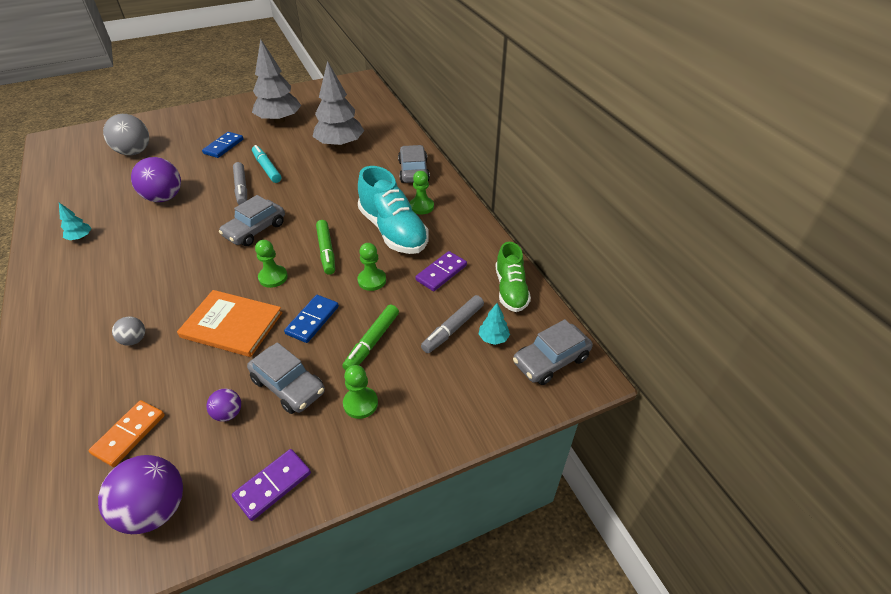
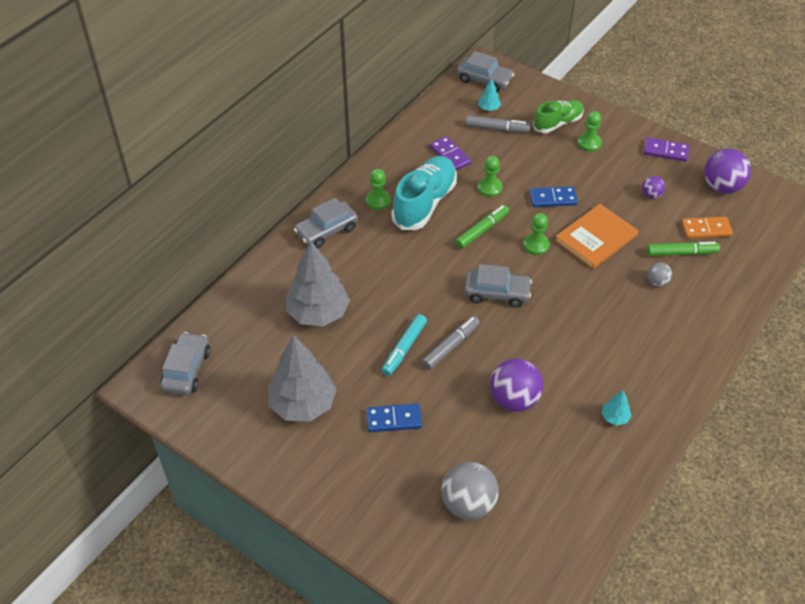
camera: 120 degrees left, 5 degrees up
orange book [177,290,283,357] -> orange book turned 60 degrees clockwise [555,204,639,269]
grey car [247,342,325,414] -> grey car moved to [160,332,211,395]
green marker [342,305,399,370] -> green marker moved to [647,242,720,256]
purple domino [415,251,467,291] -> purple domino turned 45 degrees clockwise [430,136,471,170]
green shoe [496,242,531,312] -> green shoe moved to [533,100,584,133]

